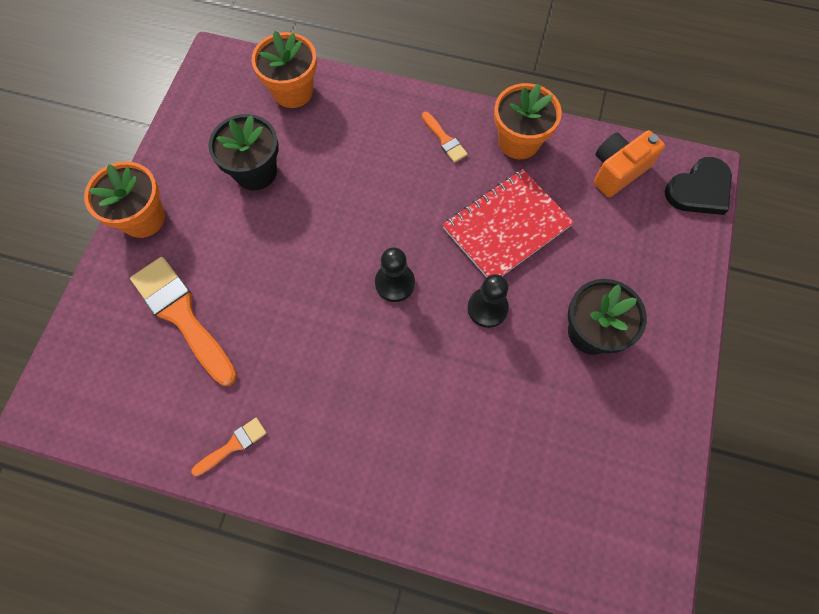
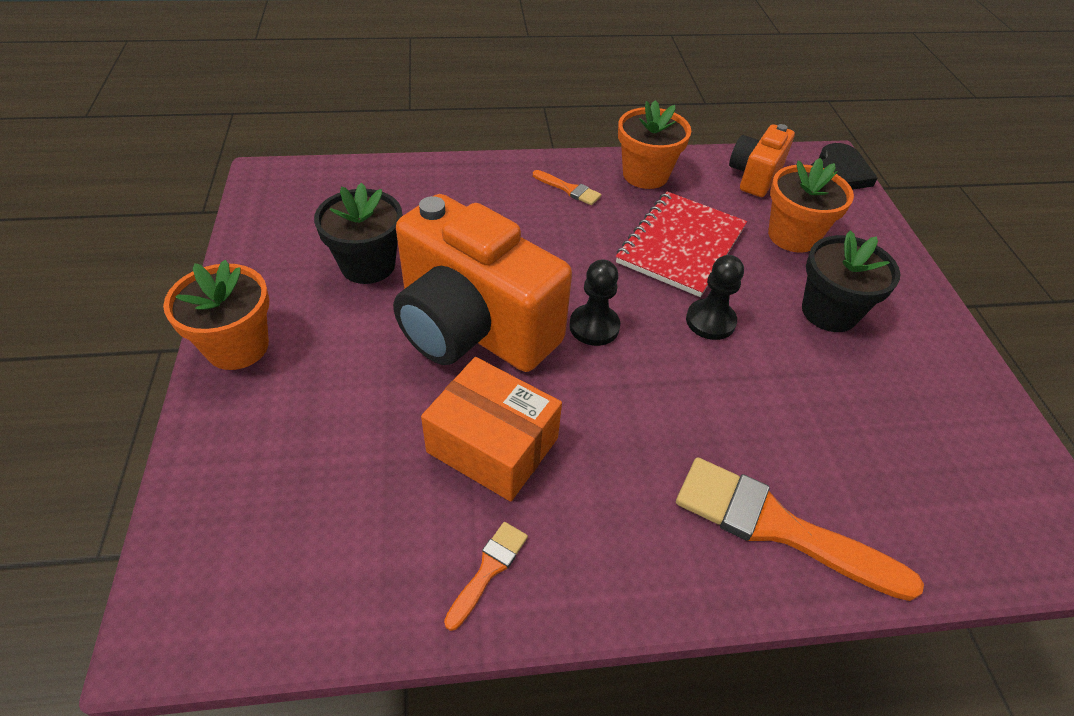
camera: 25 degrees left, 20 degrees down
orange brush [130,257,237,386] -> orange brush moved to [676,457,924,601]
orange flower pot [252,31,317,108] -> orange flower pot moved to [768,158,854,253]
none -> orange camera [393,194,572,372]
none -> orange box [421,357,562,502]

